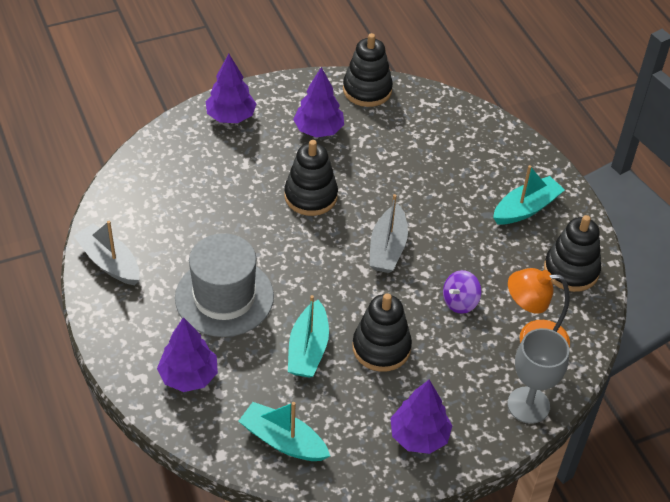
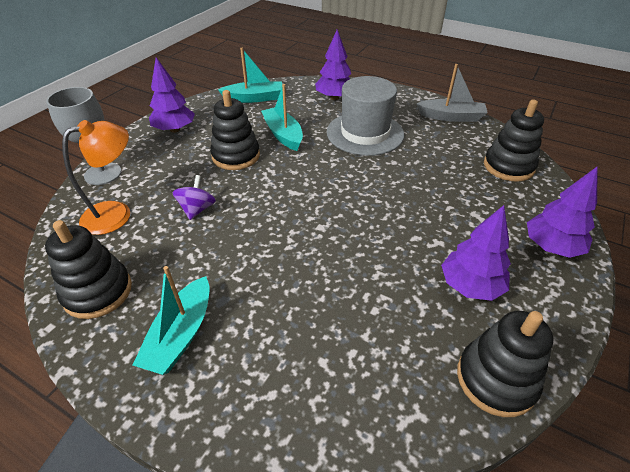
camera: 145 degrees right, 5 degrees down
black stacking toy [284,140,338,216] -> black stacking toy moved to [484,100,544,182]
grey boat [369,194,408,273] -> none

